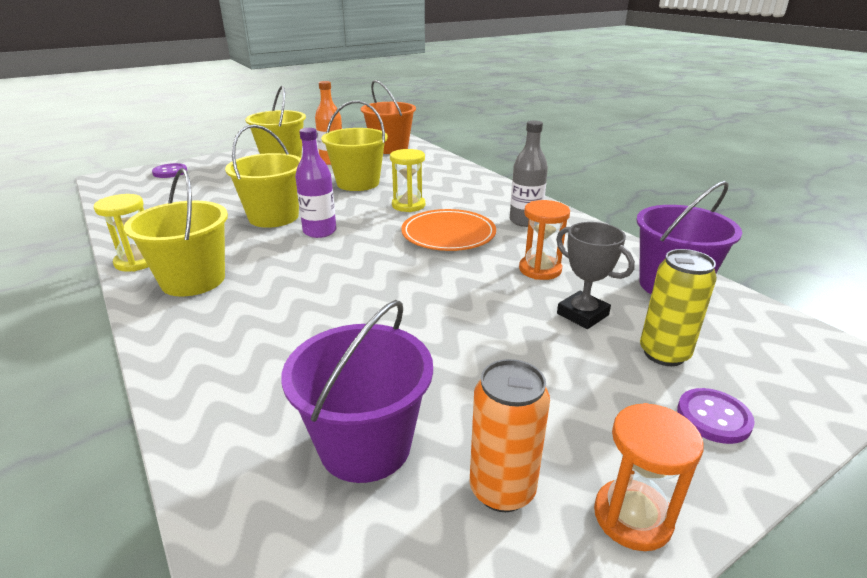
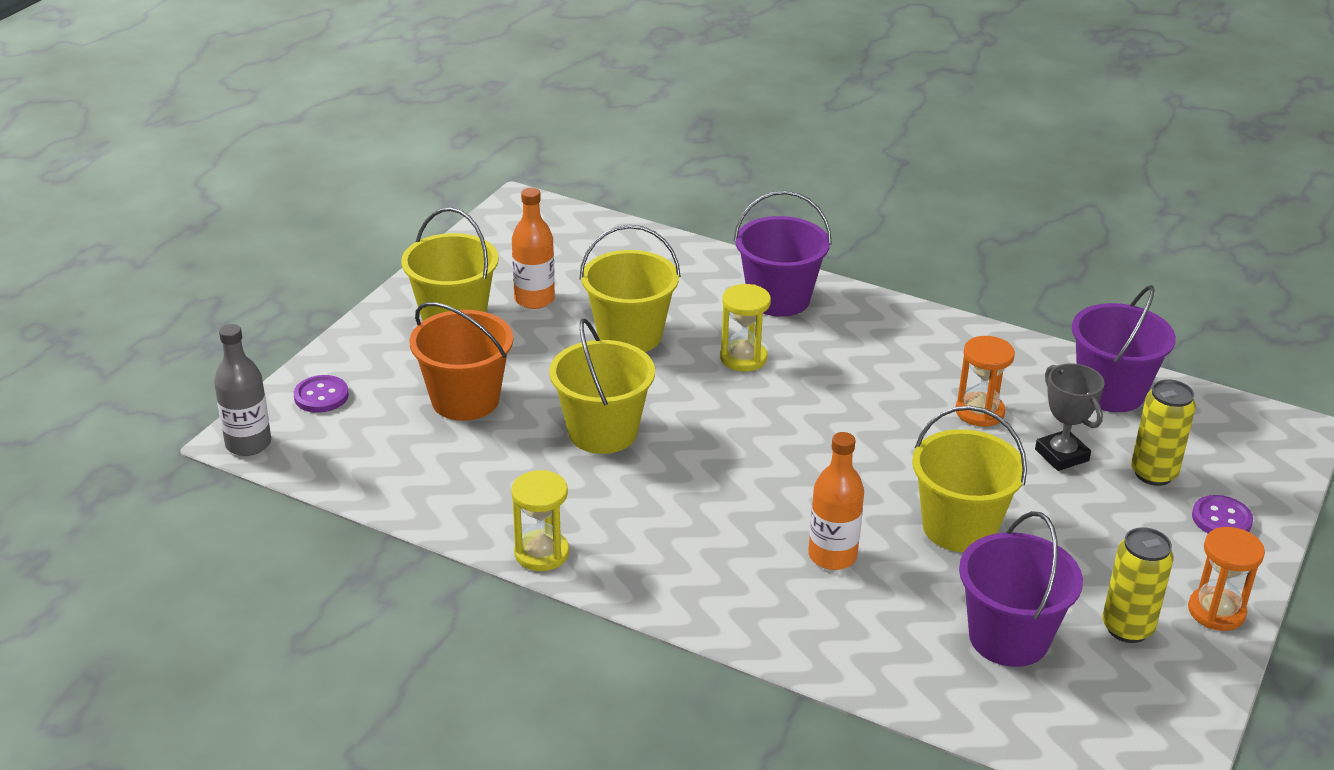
camera: 30 degrees left, 5 degrees up
yellow bucket [124,168,228,297] -> yellow bucket moved to [912,406,1027,552]
purple bottle [295,128,337,238] -> none
orange bucket [361,80,416,154] -> orange bucket moved to [409,302,513,421]
orange plate [401,209,496,251] -> none
orange can [470,359,550,512] -> yellow can [1102,527,1173,643]
grey bottle [510,120,548,227] -> grey bottle moved to [214,324,271,456]
grey trophy [556,222,635,329] -> grey trophy turned 45 degrees clockwise [1035,363,1105,471]
none -> purple bucket [734,191,832,317]
none -> orange bottle [808,432,864,570]

